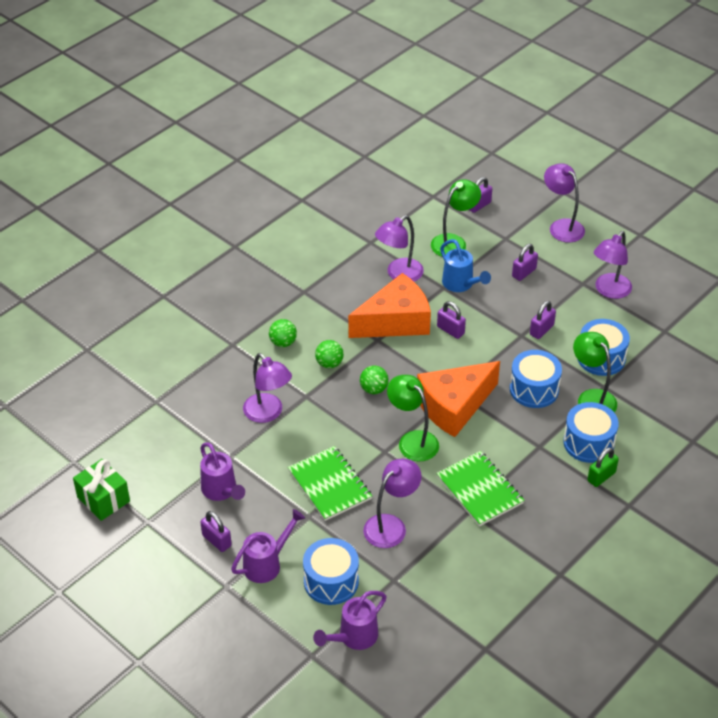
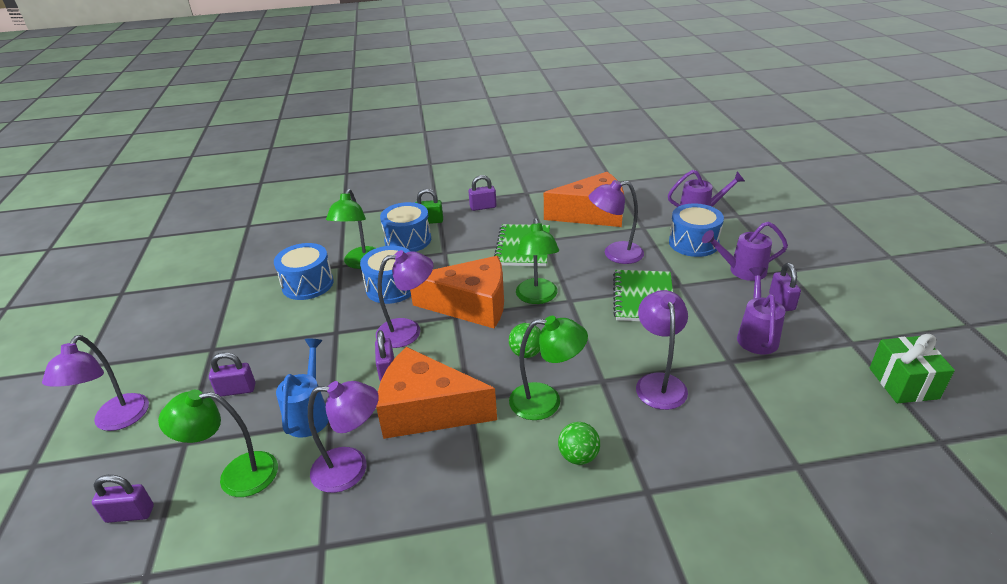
camera: 140 degrees left, 10 degrees down
green ball [315,340,344,368] -> green lamp [509,316,588,420]
purple padlock [530,301,556,339] -> purple padlock moved to [468,175,497,211]
purple lamp [594,231,632,299] -> purple lamp moved to [376,250,433,348]
none -> orange cheese [544,172,624,227]

